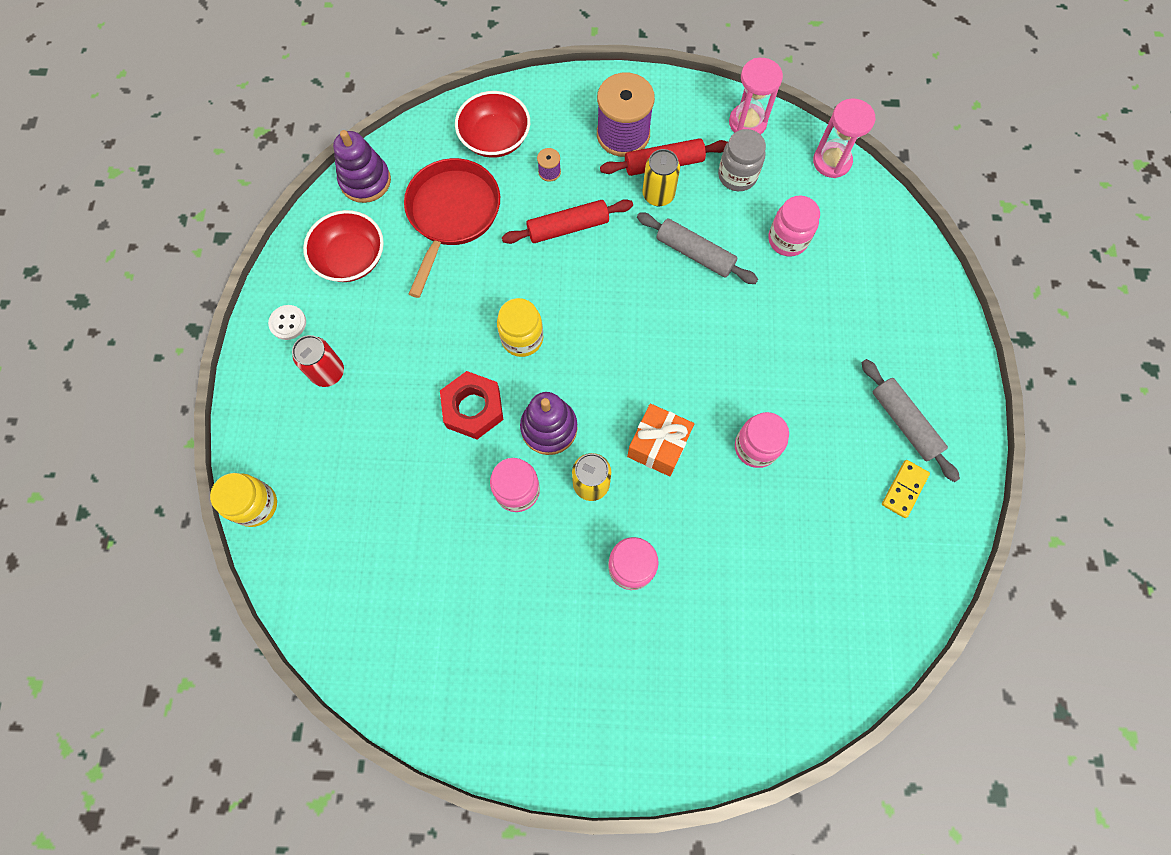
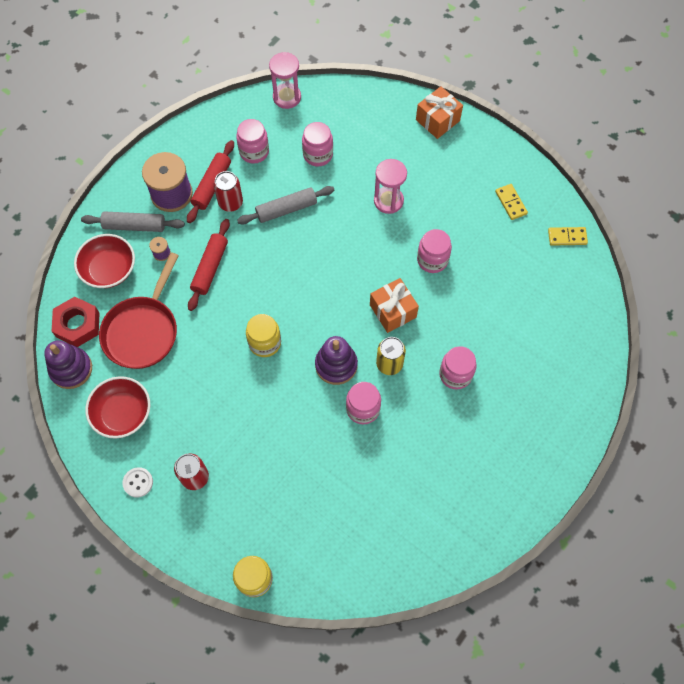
camera: 55 degrees left, 5 degrees down
red pan [404,158,500,298] -> red pan turned 120 degrees counterclockwise [99,252,179,369]
red nut [440,371,503,439] -> red nut moved to [51,297,99,347]
yellow can [642,149,680,206] -> red can [214,171,243,212]
grey jar [718,129,766,191] -> pink jar [236,119,269,164]
pink hourglass [729,58,783,135] -> pink hourglass moved to [374,159,407,214]
grey rolling pin [861,359,960,482] -> grey rolling pin moved to [81,211,185,232]
none -> orange gift [416,86,463,139]
none -> yellow domino [548,227,588,246]

